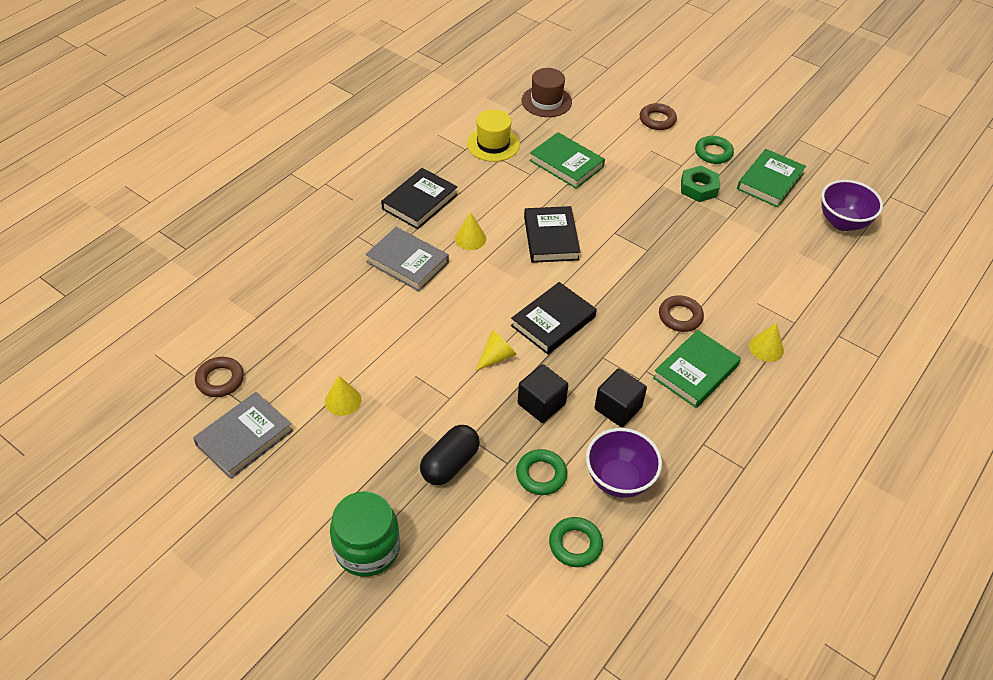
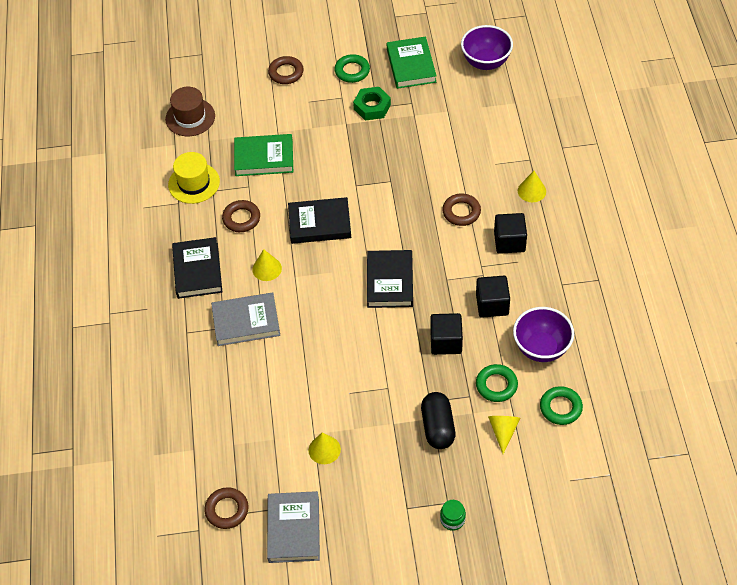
camera: 40 degrees left, 5 degrees up
green jar [330,491,400,577] -> green jar [440,500,466,531], size x0.46
yellow cone [476,330,517,371] -> yellow cone moved to [488,416,520,454]
black book [524,206,580,263] -> black book turned 45 degrees counterclockwise [288,197,351,244]
green book [653,330,741,408] -> black cube [494,213,527,254]
none -> brown ring [222,200,260,232]

